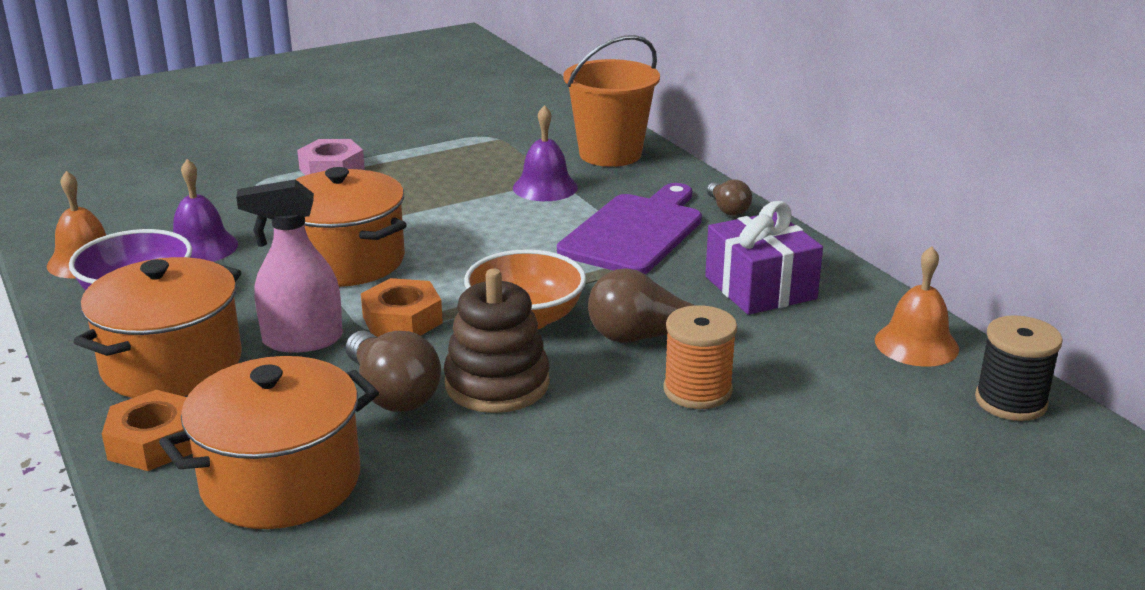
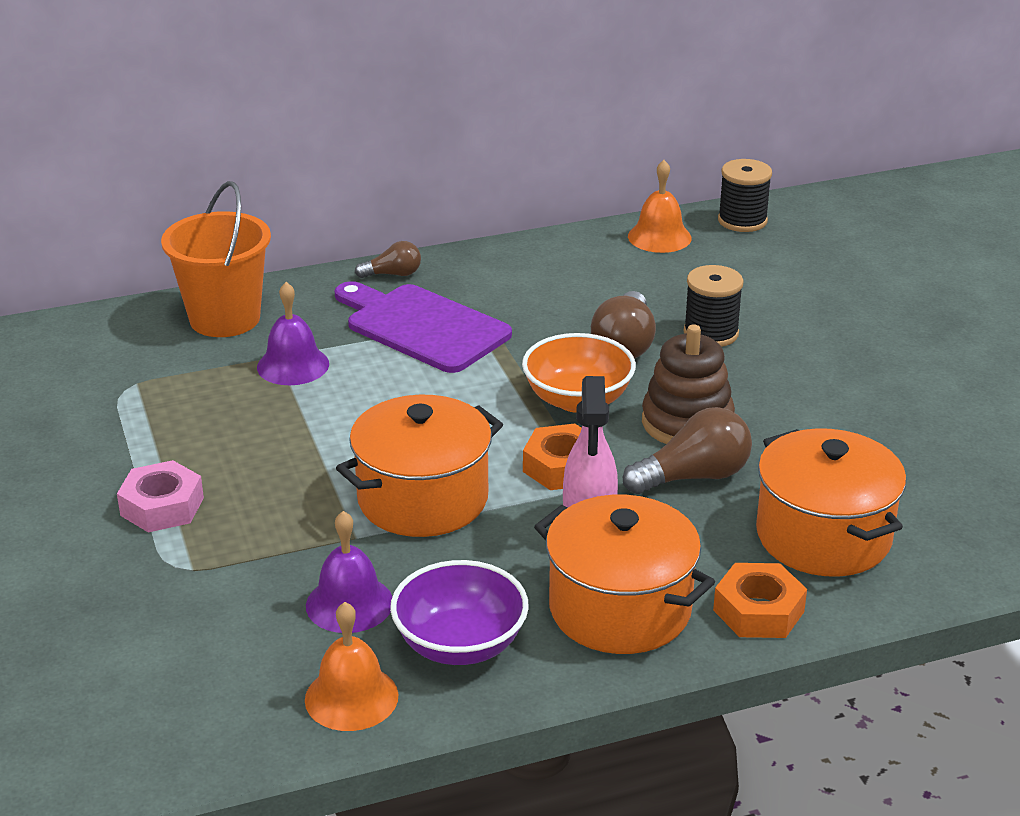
camera: 80 degrees left, 5 degrees up
orange spool [663,305,737,409] -> black spool [684,265,744,347]
purple gift [705,201,823,315] -> none

